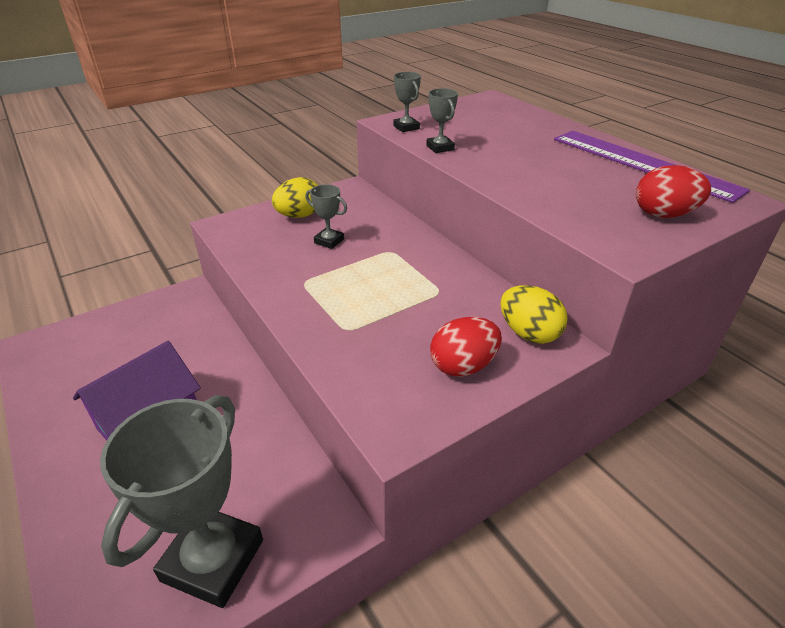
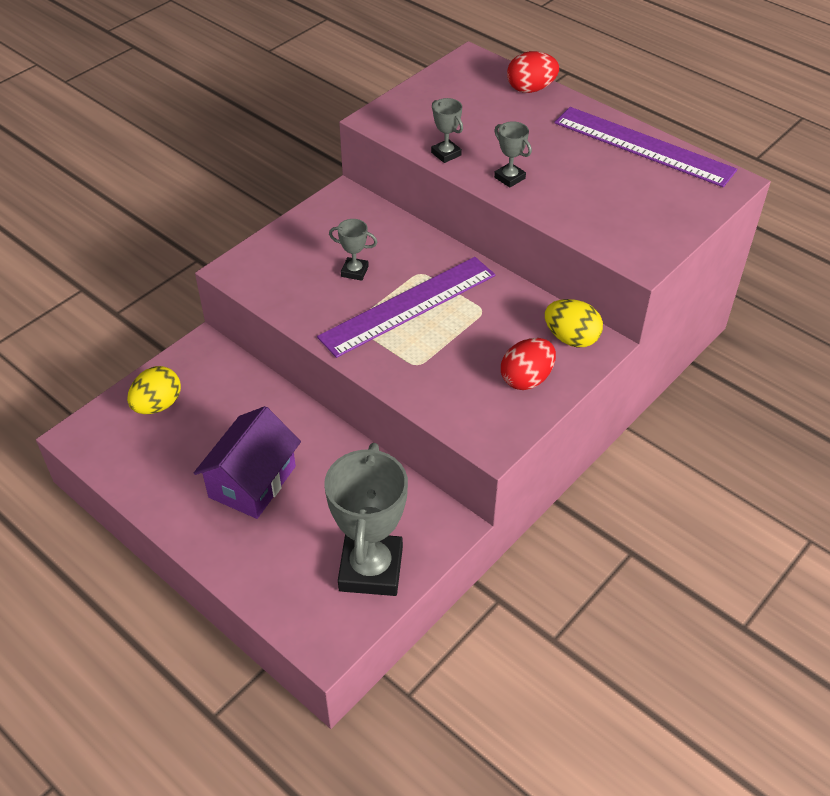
camera: 15 degrees left, 10 degrees up
yellow egg [272,177,318,218] -> yellow egg moved to [127,366,181,414]
grey trophy [393,72,421,132] -> grey trophy moved to [494,121,532,187]
red egg [636,165,711,218] -> red egg moved to [507,51,559,93]
none -> purple ruler [317,257,495,358]

